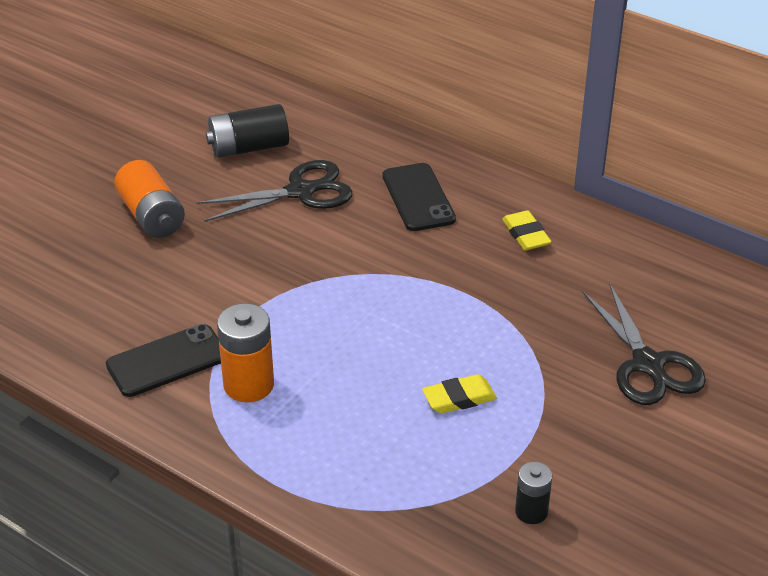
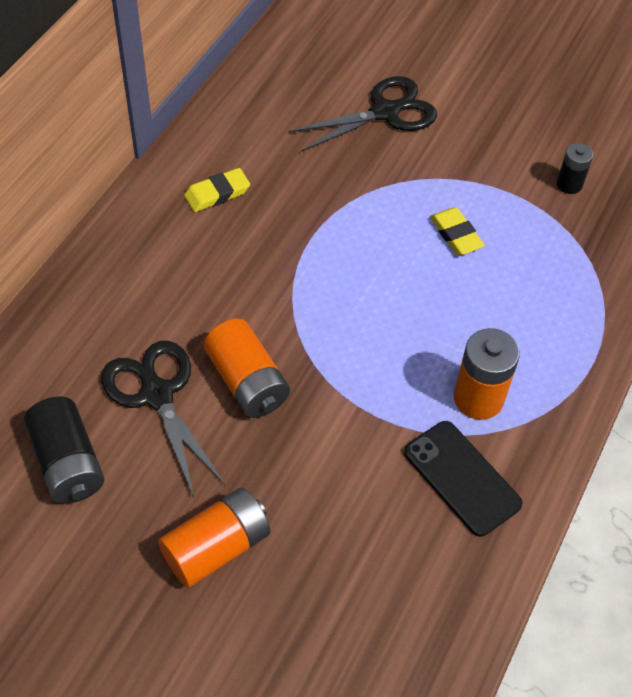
camera: 100 degrees left, 15 degrees up
black phone [382,163,456,231] -> none
none -> orange battery [204,319,290,418]

